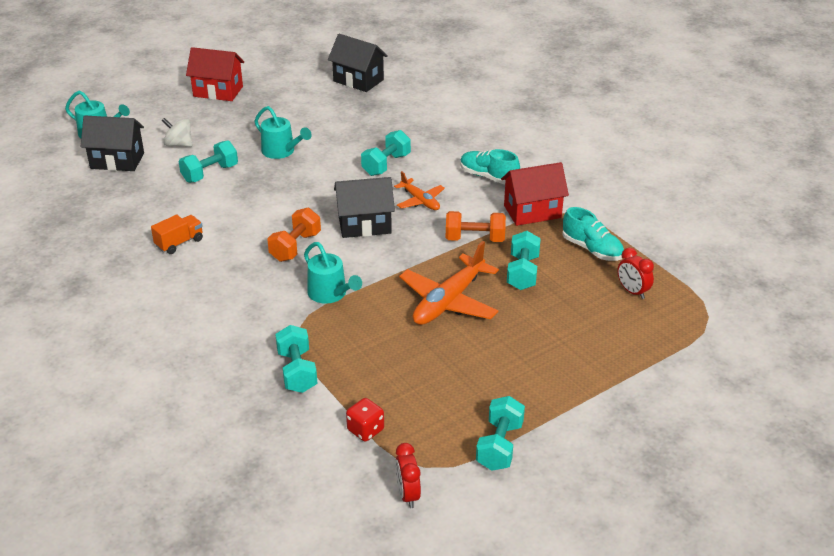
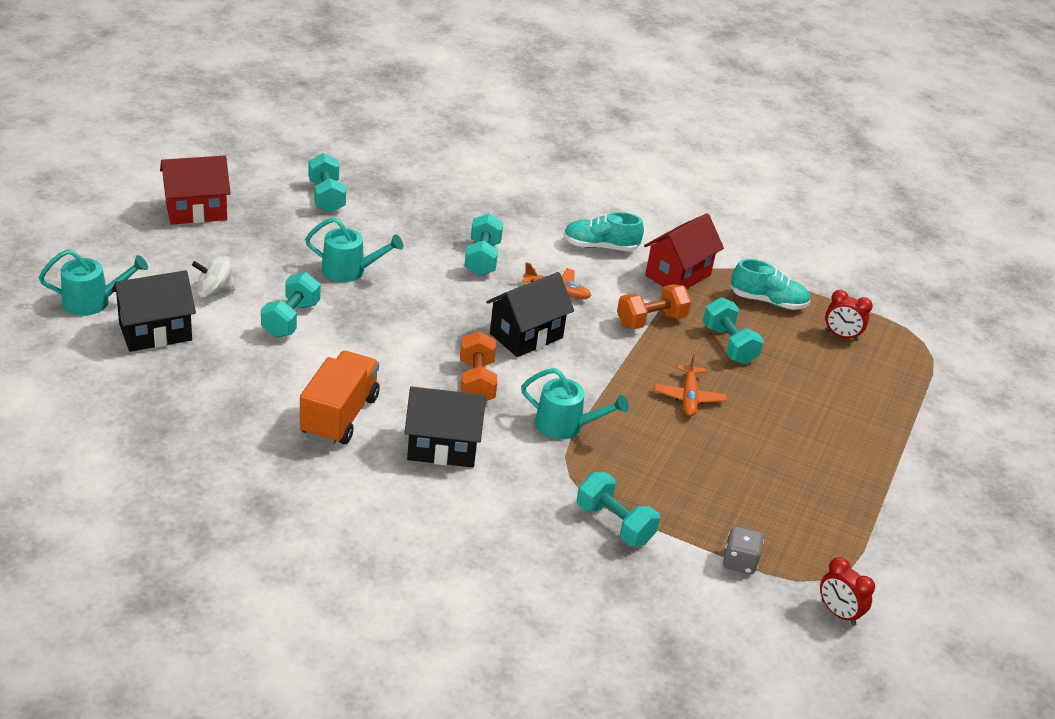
camera: 35 degrees left, 0 degrees up
orange truck [151,215,203,254] -> orange truck [300,351,380,445], size x1.66
black house [328,34,388,92] -> black house moved to [405,386,486,467]
red dice [346,398,384,442] -> grey dice [722,526,764,574]
orange plane [399,241,499,325] -> orange plane [654,353,727,416], size x0.57
turquoise dumbbell [476,396,525,471] -> turquoise dumbbell moved to [308,153,346,213]

